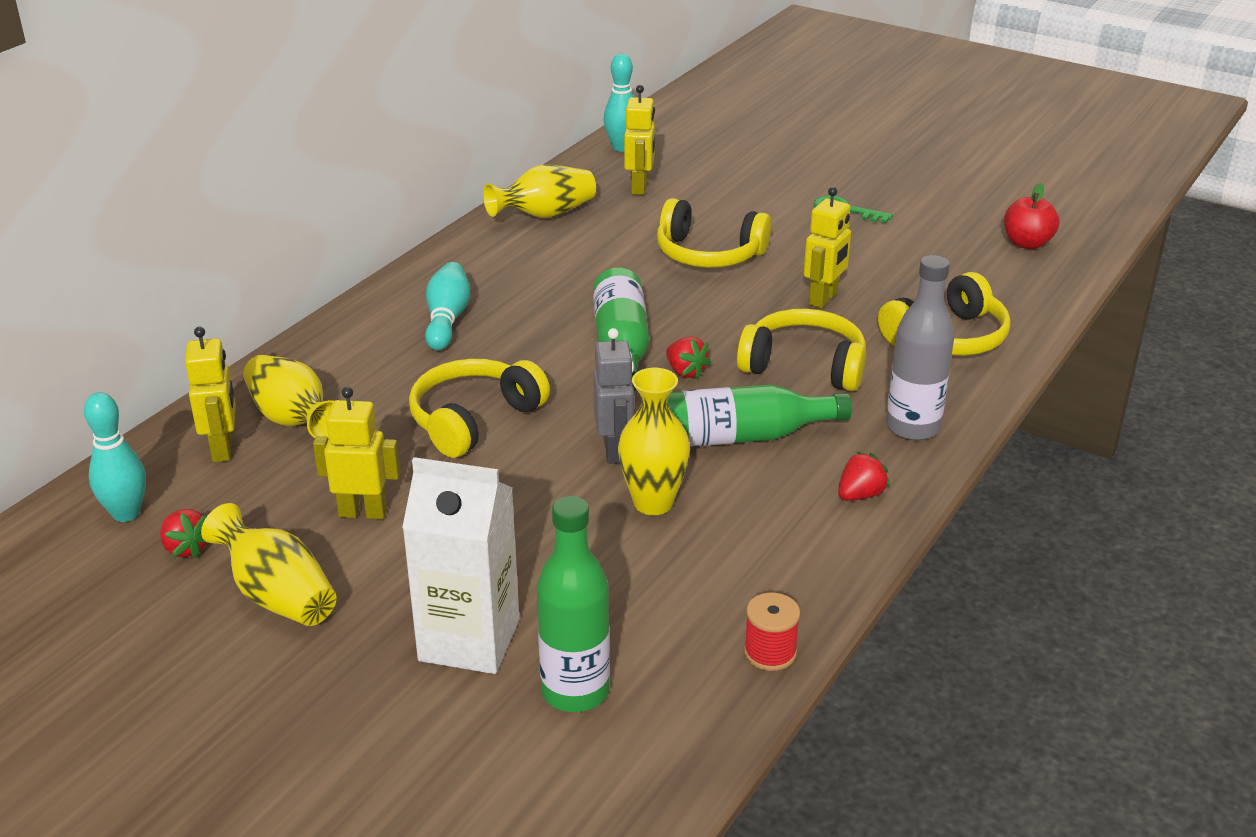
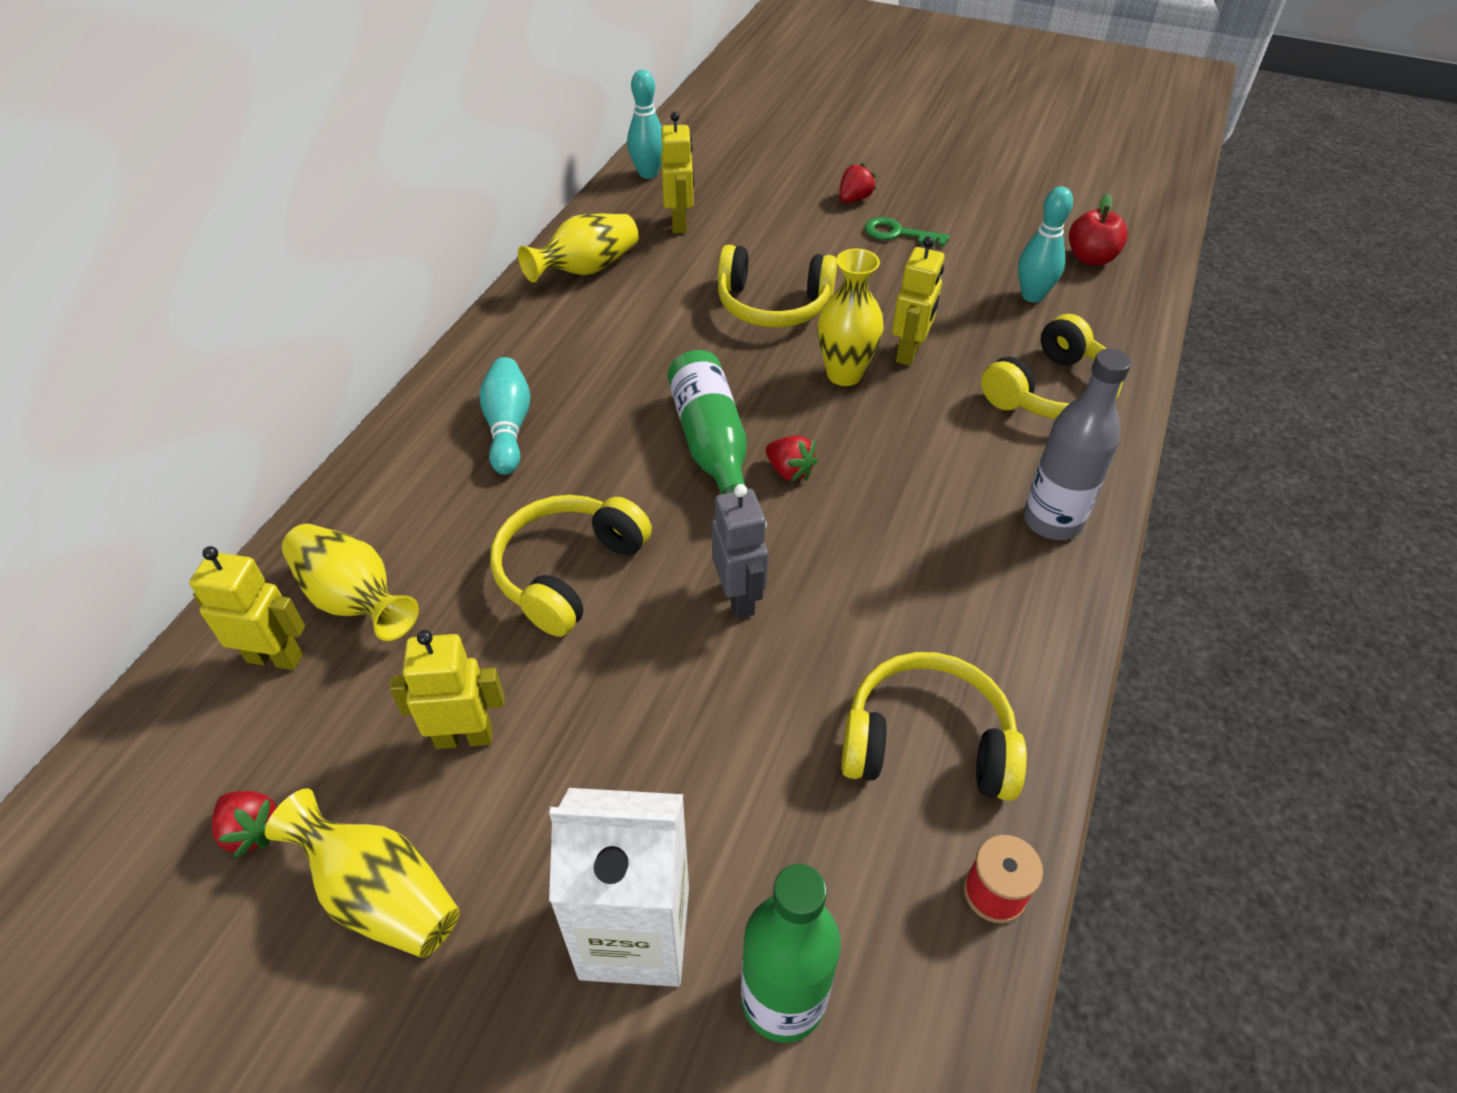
camera: 10 degrees left, 15 degrees up
turquoise bowling pin [84,392,146,522] -> turquoise bowling pin moved to [1018,187,1073,302]
yellow robot [185,327,236,462] -> yellow robot turned 60 degrees counterclockwise [189,546,305,670]
yellow vase [618,368,690,515] -> yellow vase moved to [817,248,884,386]
green bottle [667,385,852,447] -> none
yellow headphones [737,308,866,391] -> yellow headphones moved to [841,652,1027,801]
red strawberry [838,451,890,501] -> red strawberry moved to [839,163,876,203]

